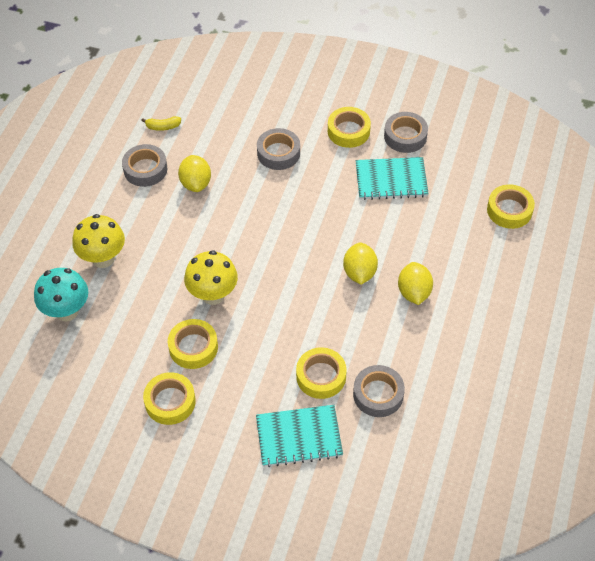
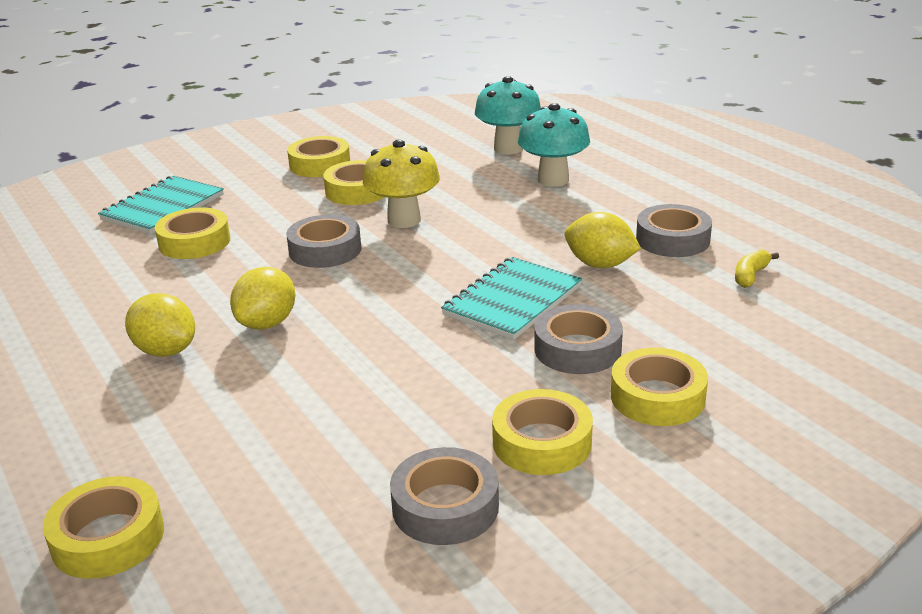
camera: 130 degrees right, 25 degrees down
yellow mushroom [72,214,125,268] -> turquoise mushroom [518,103,590,187]
yellow lemon [343,243,378,284] -> yellow lemon turned 75 degrees clockwise [230,267,296,330]
grey tape [353,365,405,417] -> grey tape moved to [286,215,361,268]
turquoise notebook [356,157,429,200] -> turquoise notebook moved to [441,257,582,340]
none -> yellow tape [611,348,708,426]

